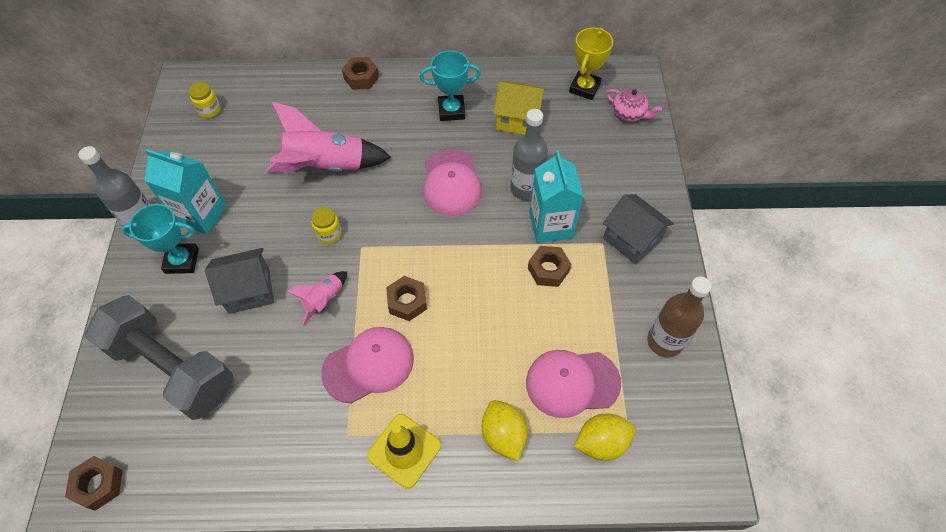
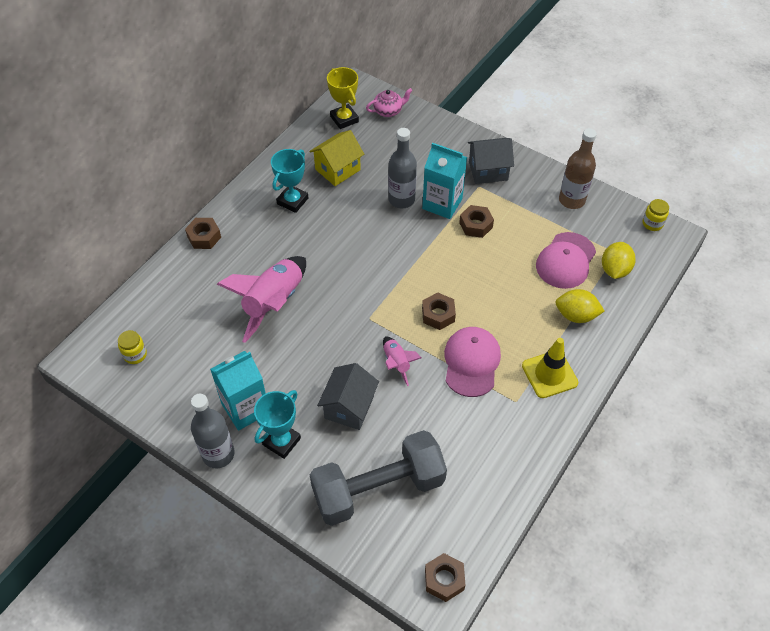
camera: 55 degrees left, 5 degrees down
yellow jar [311,207,342,244] -> yellow jar moved to [642,199,669,231]
pink cap [423,149,482,216] -> none

